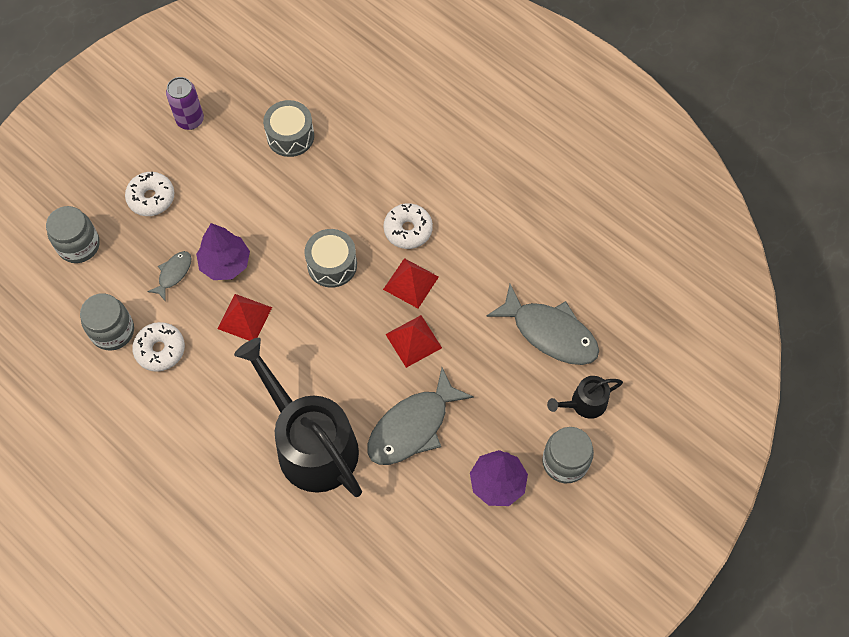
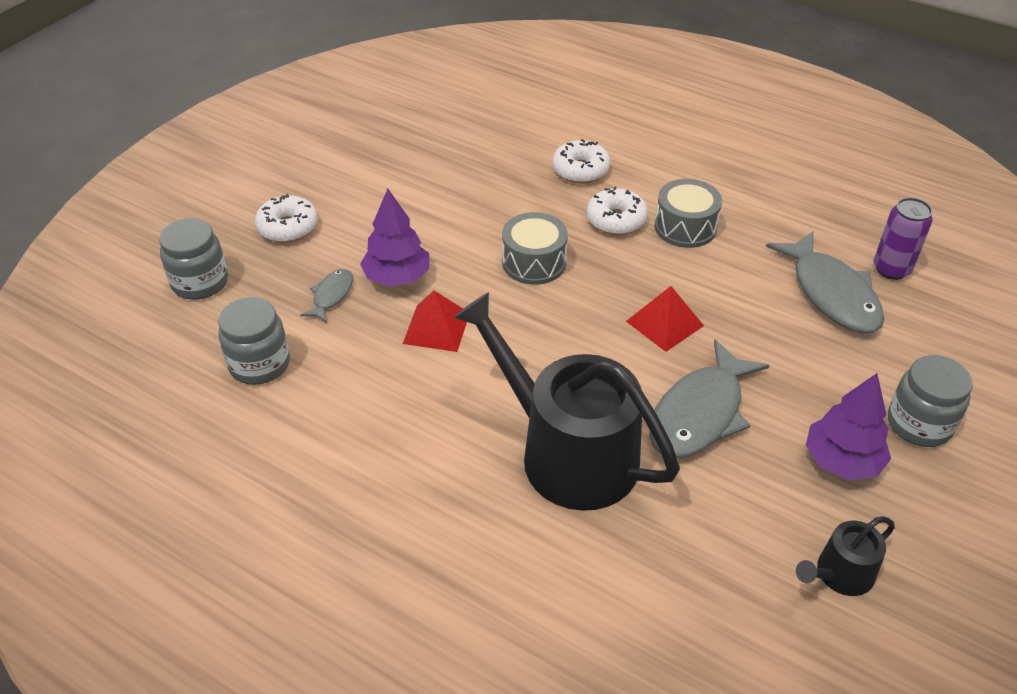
camera: 10 degrees left, 20 degrees down
white donut [132,322,185,372] -> white donut moved to [552,139,610,183]
purple can [166,77,204,130] -> purple can moved to [874,197,933,280]
grey drum [263,100,314,157] -> grey drum moved to [655,179,722,248]
red pyramid [383,258,439,308] -> none
grey fish [486,284,599,365] -> grey fish turned 45 degrees clockwise [766,231,884,333]
black watering can [547,376,623,419] -> black watering can moved to [796,516,895,596]

